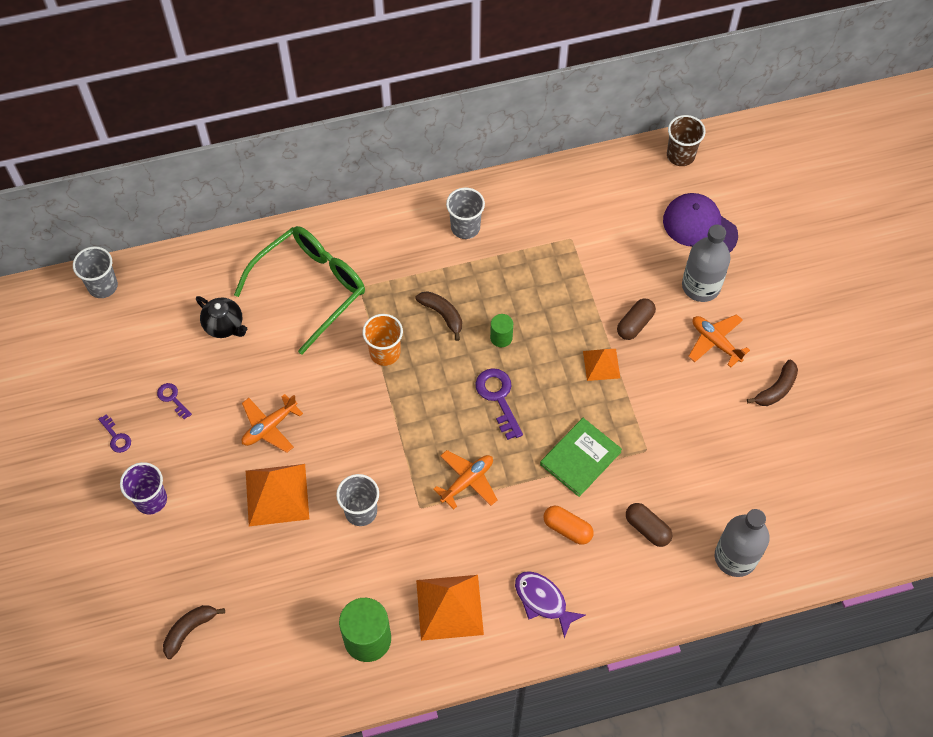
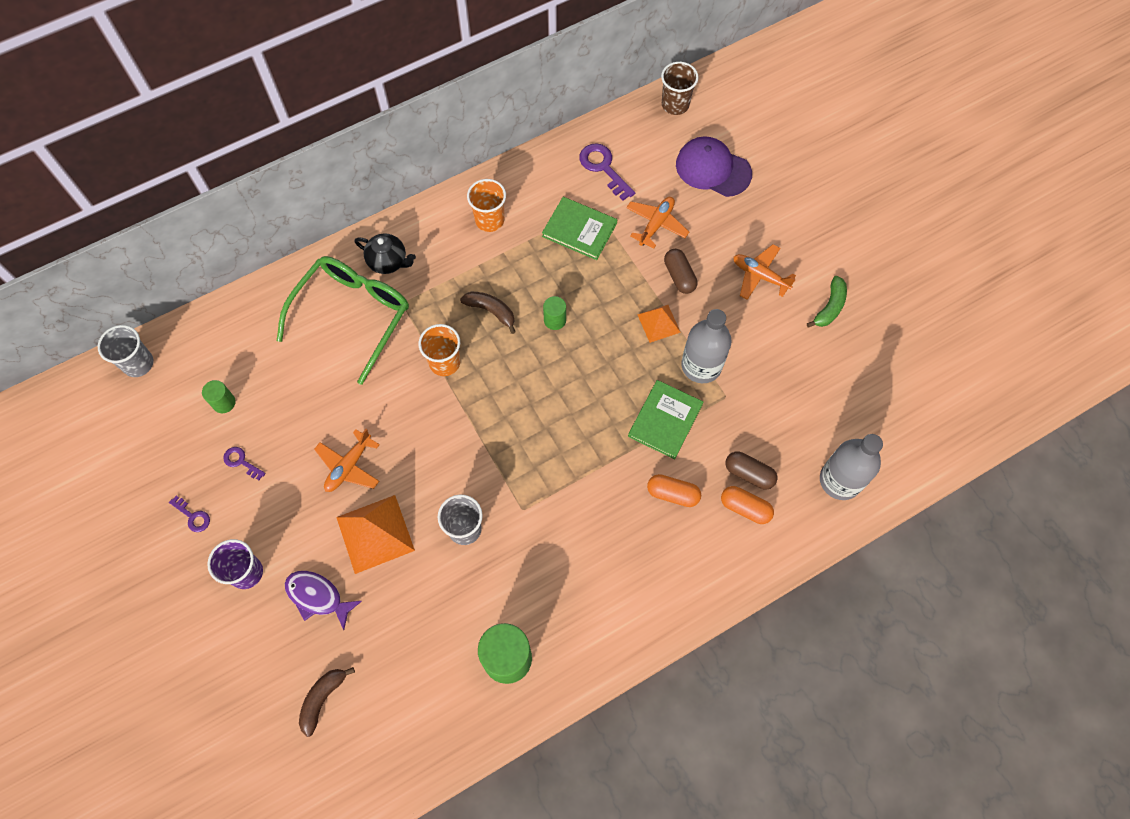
camera: 15 degrees left, 5 degrees up
black teapot [196,296,247,338] -> black teapot moved to [355,234,416,274]
orange pyramid [416,575,484,641] -> none
orange plane [433,450,497,510] -> orange plane moved to [626,197,689,249]
grey cup [446,187,485,239] -> orange cup [467,179,506,232]
purple key [475,368,523,440] -> purple key moved to [579,143,635,200]
purple fish [515,571,586,638] -> purple fish moved to [285,571,362,630]
brown capsule [617,299,656,340] -> brown capsule turned 45 degrees counterclockwise [664,249,698,294]
grey bottle [682,225,731,302] -> grey bottle moved to [681,309,732,383]
brown banana [747,360,798,406] -> green banana [807,276,847,328]
none -> green cylinder [202,380,236,413]
none -> green book [542,197,617,260]
none -> orange capsule [721,486,774,524]

